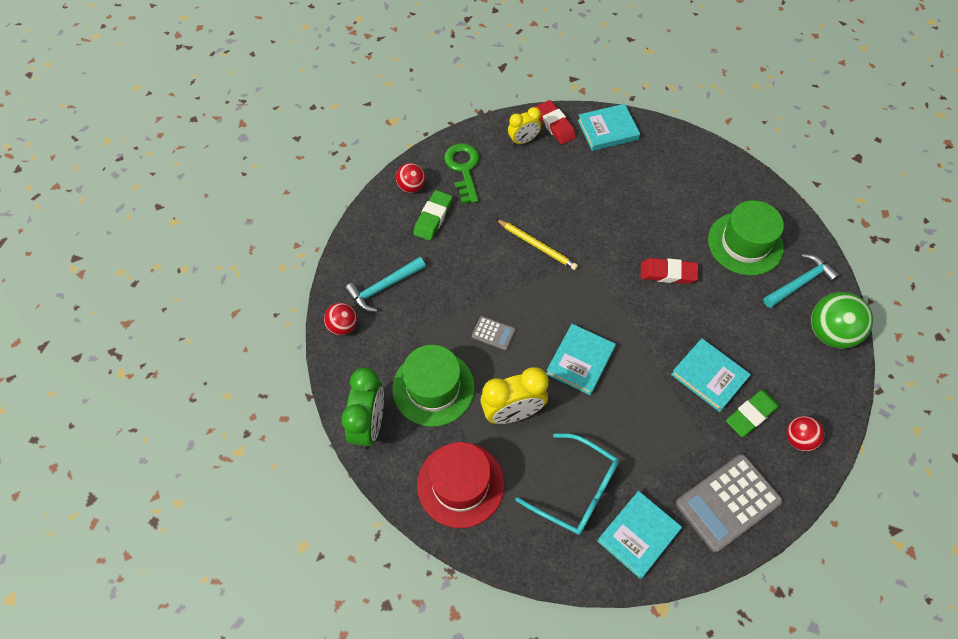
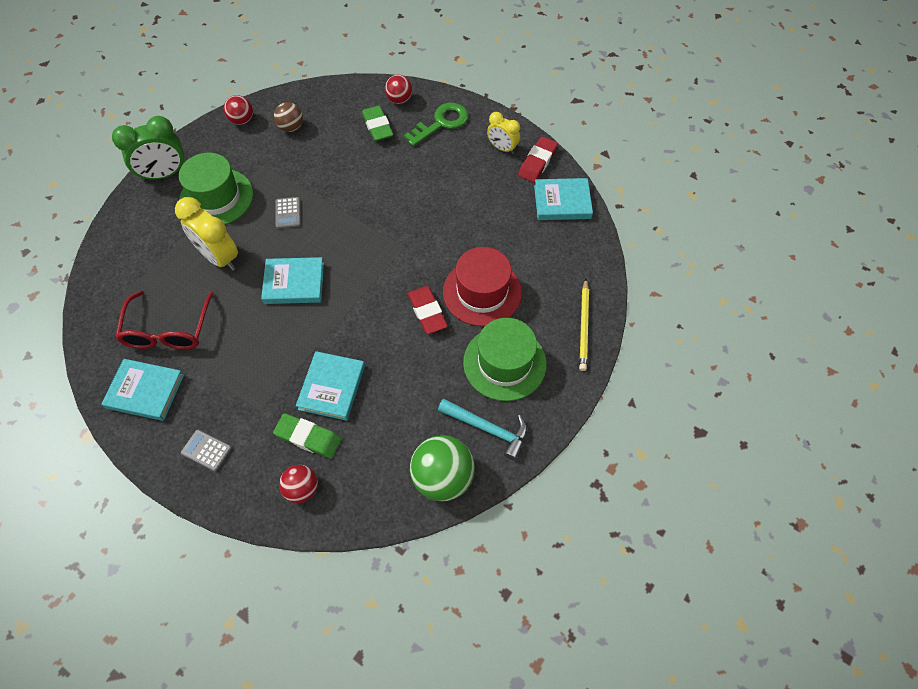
camera: 60 degrees right, 0 degrees up
turquoise hammer [345,257,426,312] -> brown ball [274,102,303,132]
green eraser [413,190,452,241] -> green eraser turned 75 degrees clockwise [362,106,393,141]
red hat [417,442,504,528] -> red hat moved to [443,247,522,326]
yellow pencil [496,219,578,270] -> yellow pencil moved to [579,279,589,371]
turquoise glasses [515,433,619,535] -> red glasses [115,291,214,350]
turquoise book [578,104,640,151] -> turquoise book turned 45 degrees counterclockwise [534,178,593,220]
grey calculator [676,454,783,552] -> grey calculator [181,430,232,472], size x0.47

